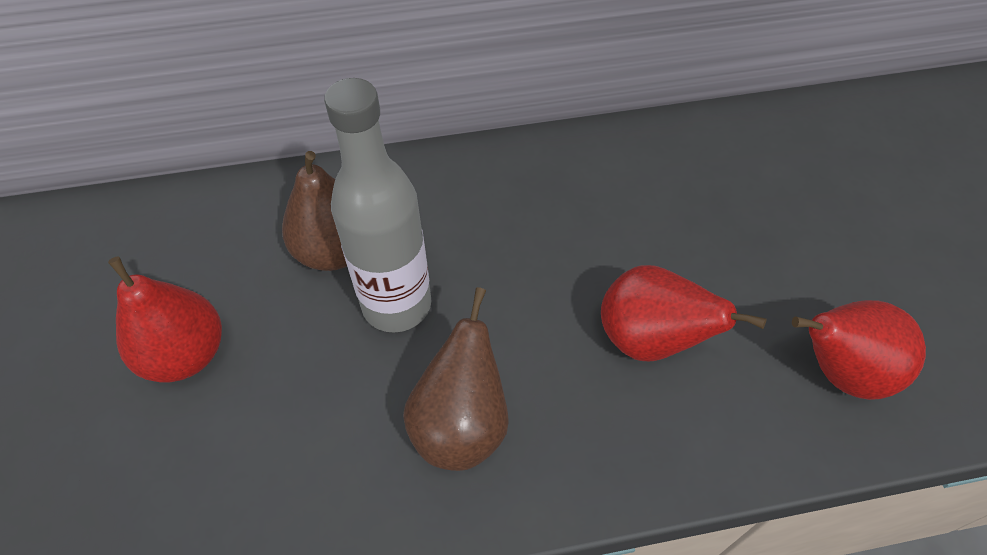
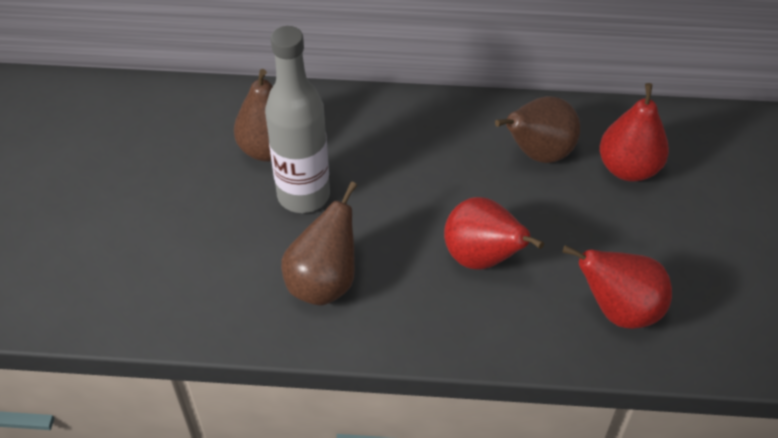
camera: 15 degrees right, 5 degrees down
red pear [108,256,222,383] -> red pear moved to [600,83,669,181]
none -> brown pear [495,96,580,163]

